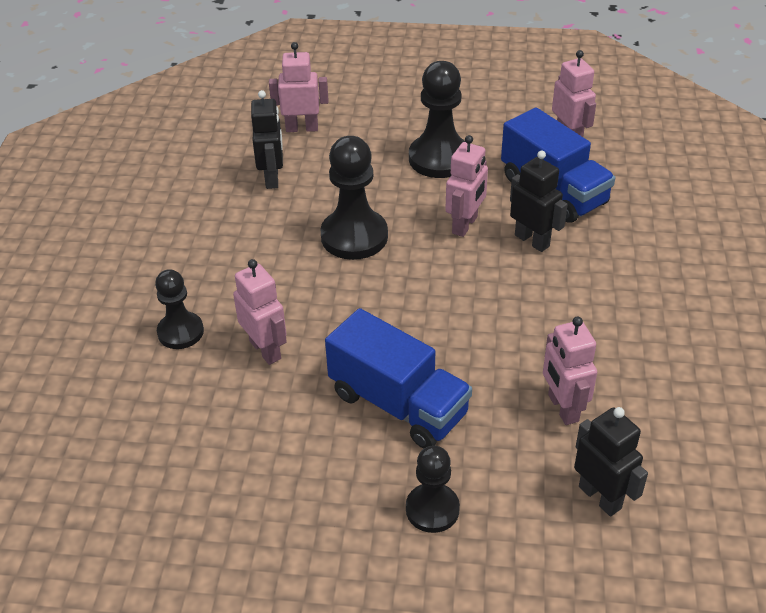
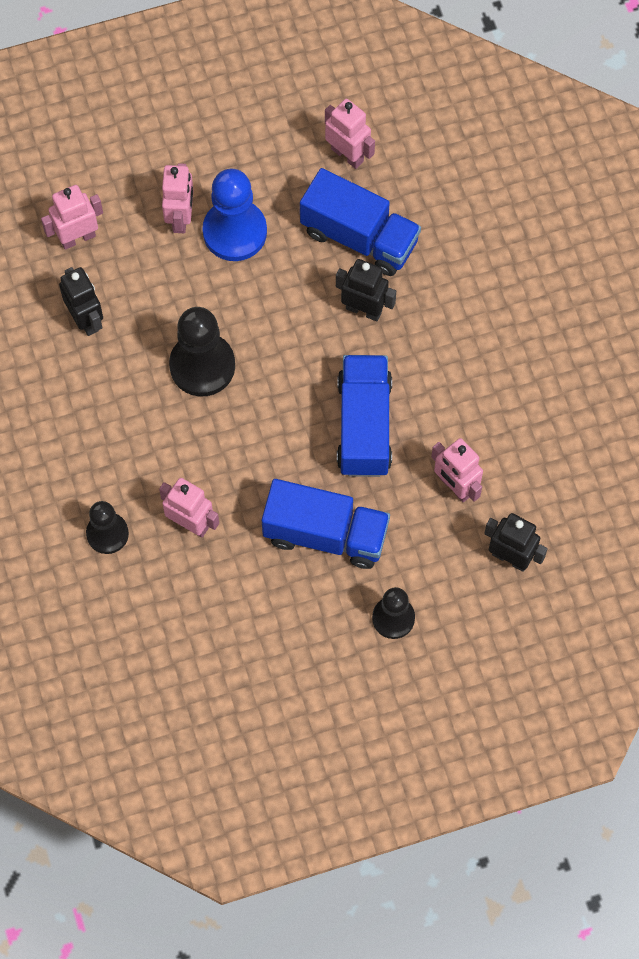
camera: 25 degrees left, 25 degrees up
black pawn [409,61,465,178] -> blue pawn [202,168,267,261]
pink robot [445,135,488,237] -> pink robot moved to [162,163,194,233]
none -> blue truck [337,355,392,477]

